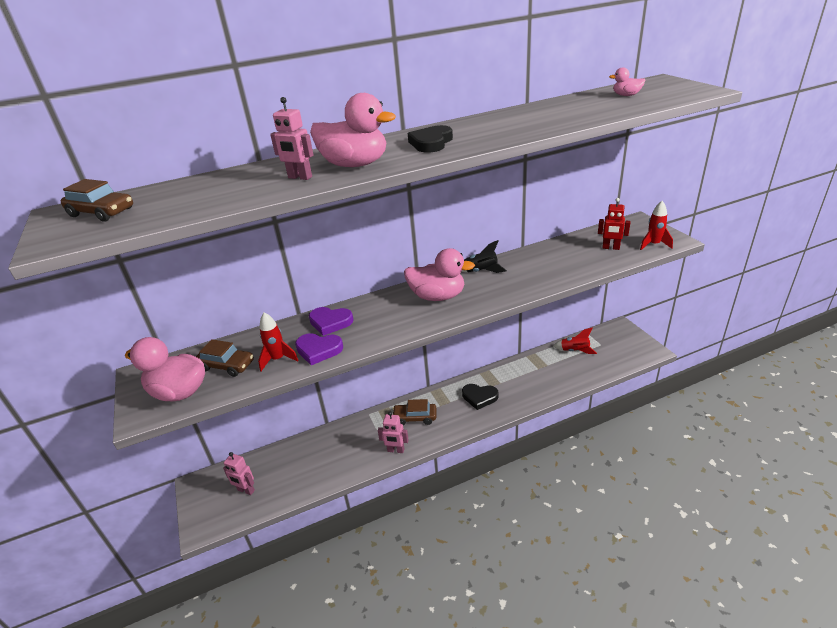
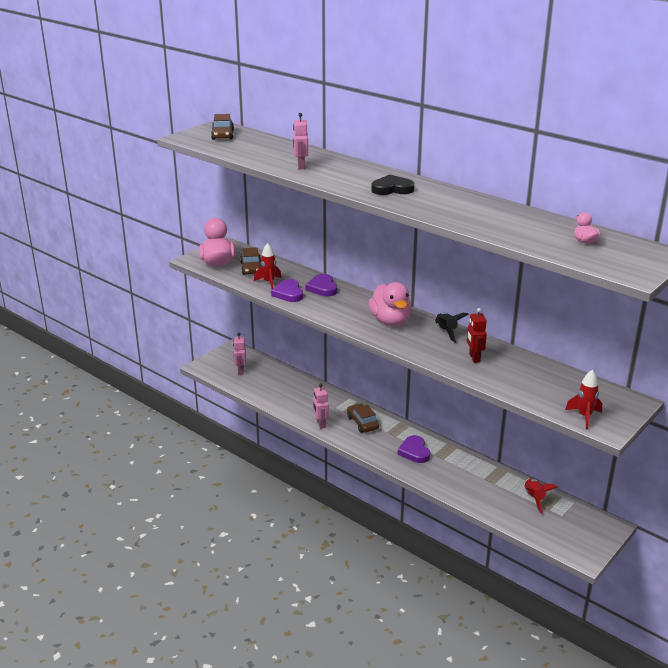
camera: 60 degrees right, 5 degrees down
pink duck [310,93,396,167] -> none
black heart [462,384,499,410] -> purple heart [397,435,430,463]
red robot [598,198,630,250] -> red robot moved to [467,308,487,363]

